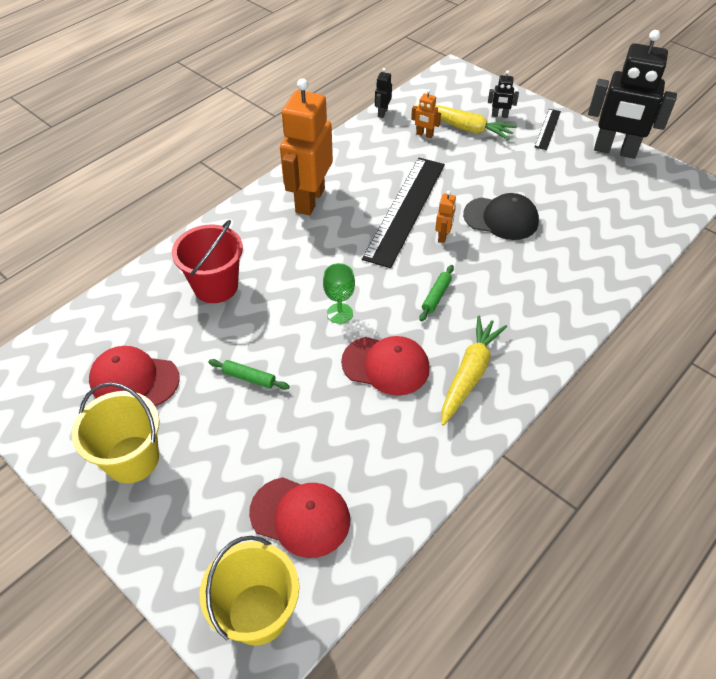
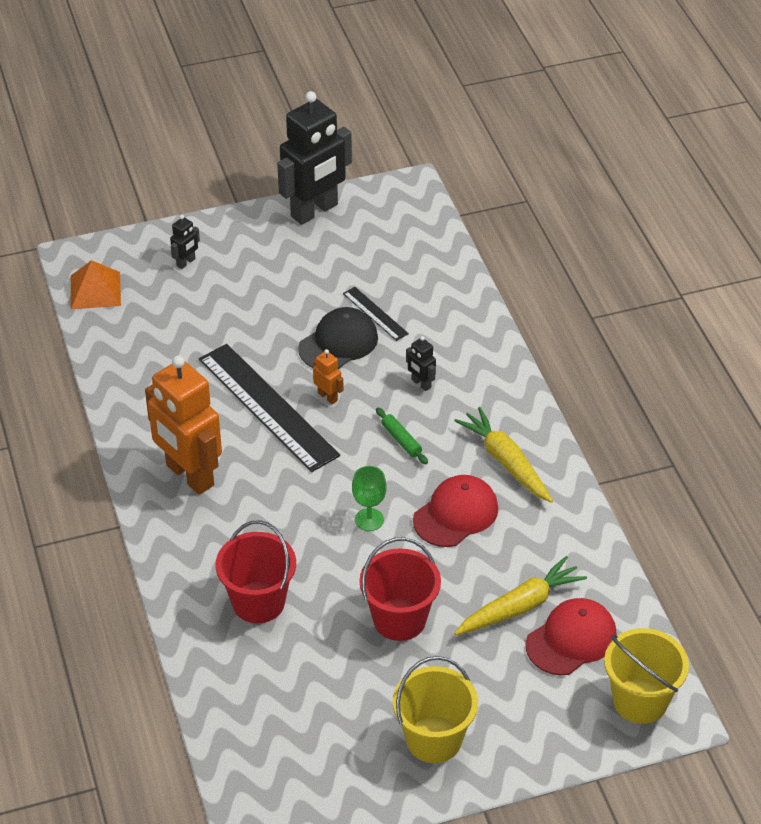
camera: 60 degrees left, 5 degrees down
red cap [89,346,180,406] -> none
green rolling pin [208,359,290,390] -> red bucket [360,537,441,641]
black robot [375,68,392,118] -> black robot moved to [406,336,436,391]
orange robot [411,89,441,138] -> none
yellow carrot [415,105,517,140] -> yellow carrot moved to [454,556,587,635]
black ruler [535,109,561,150] -> black ruler moved to [343,287,409,341]
none -> orange pyramid [71,260,121,309]

